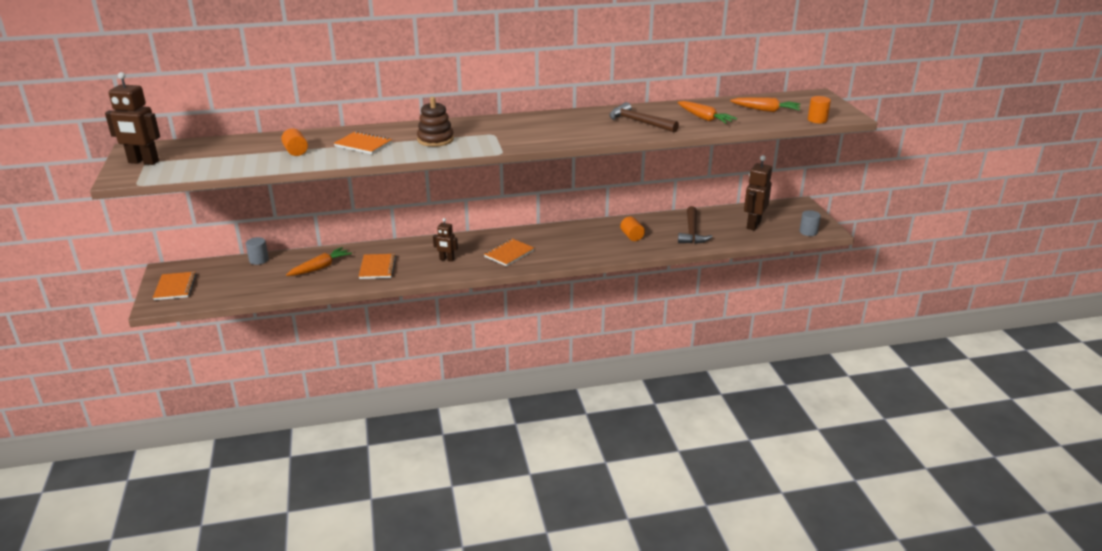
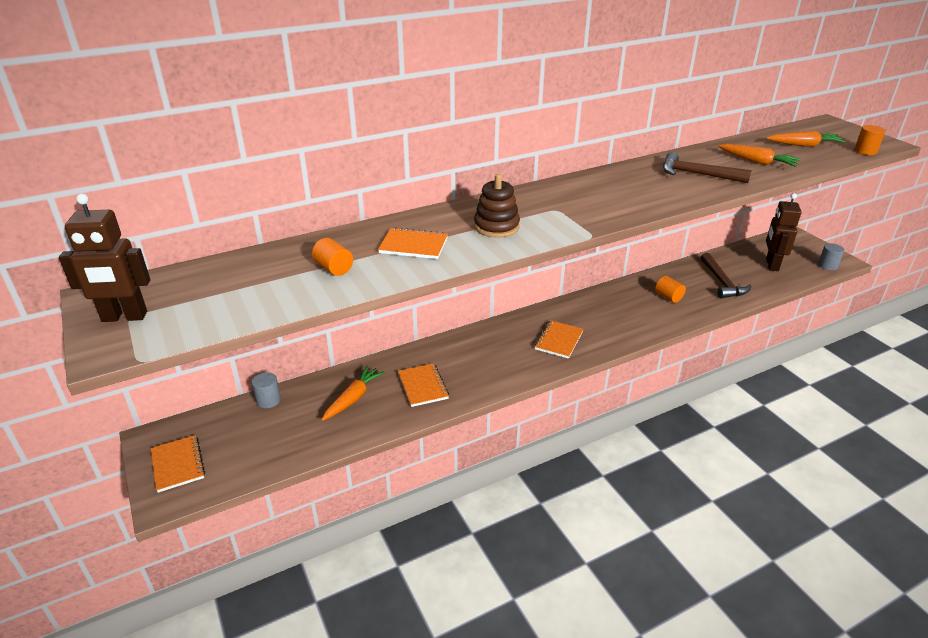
camera: 15 degrees left, 5 degrees up
brown robot [433,218,458,262] -> none

